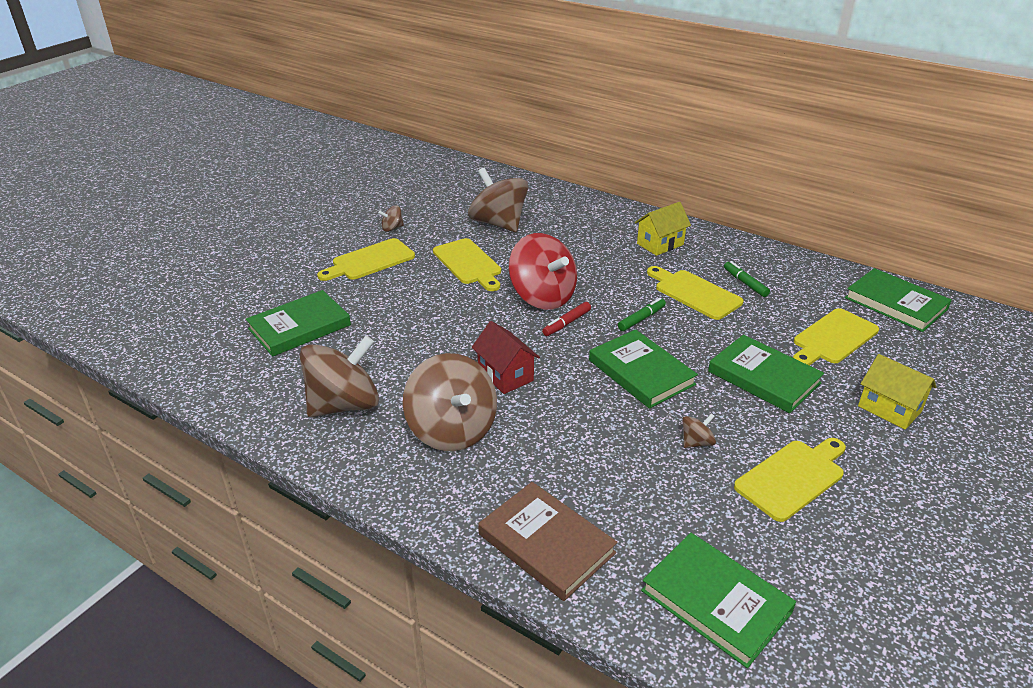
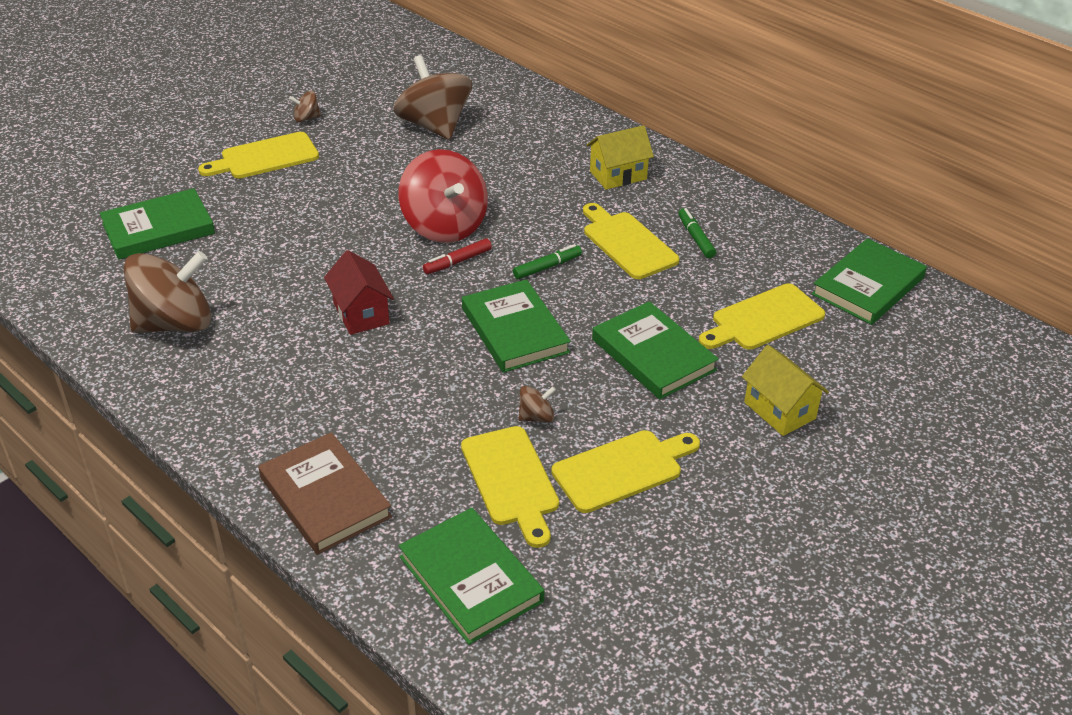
camera: 10 degrees right, 5 degrees up
brown spinning top [403,353,497,451] -> none
yellow cutting board [433,238,501,291] -> yellow cutting board moved to [461,426,559,548]
green book [845,268,952,332] -> green book turned 75 degrees clockwise [812,238,927,325]

